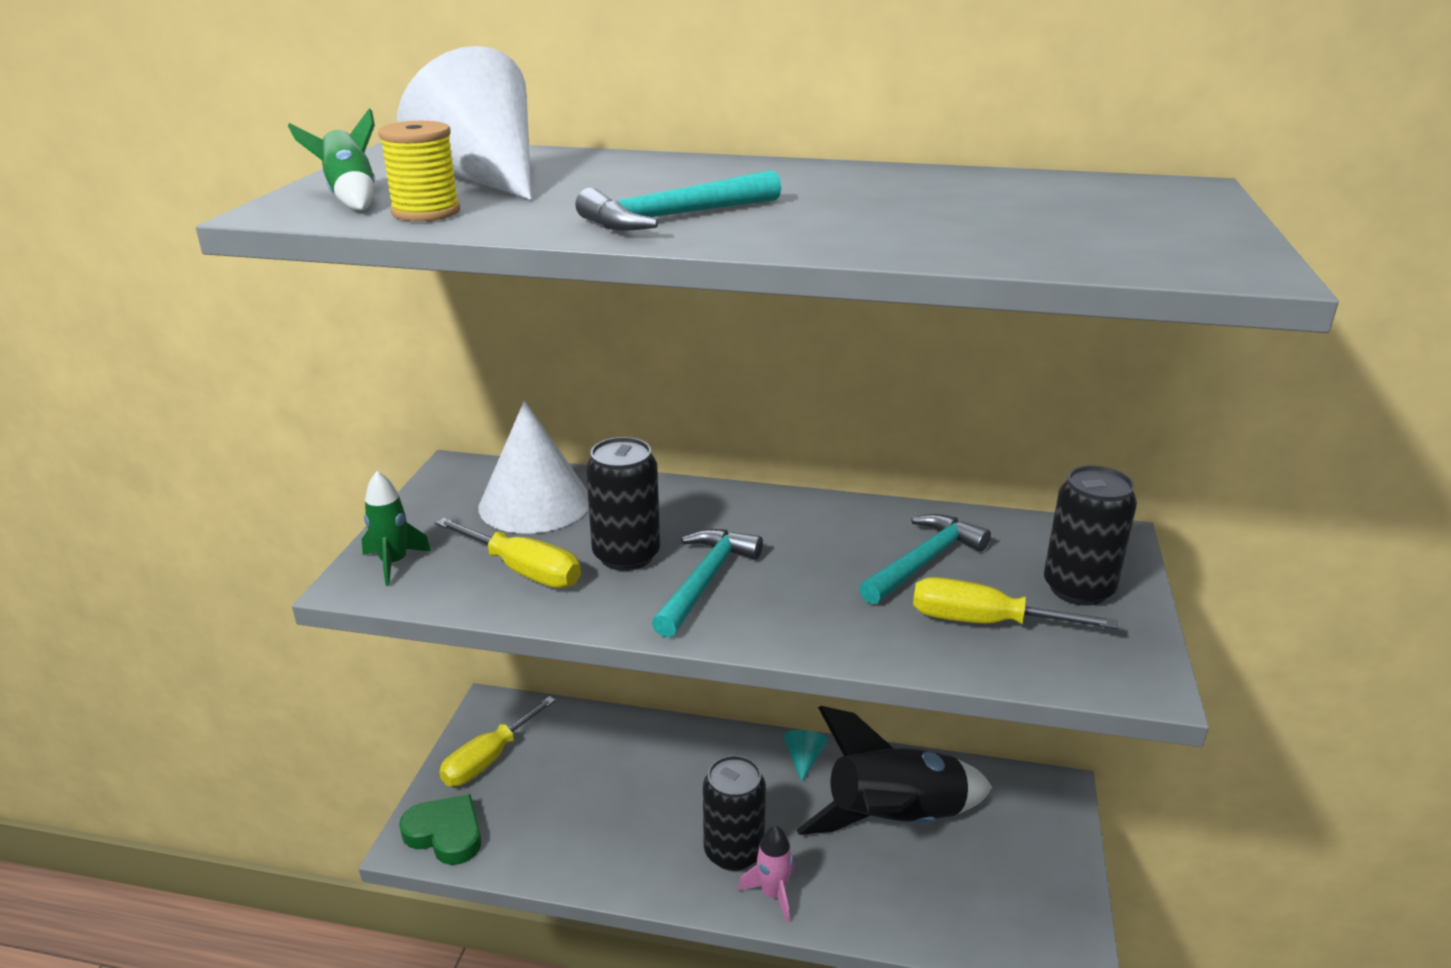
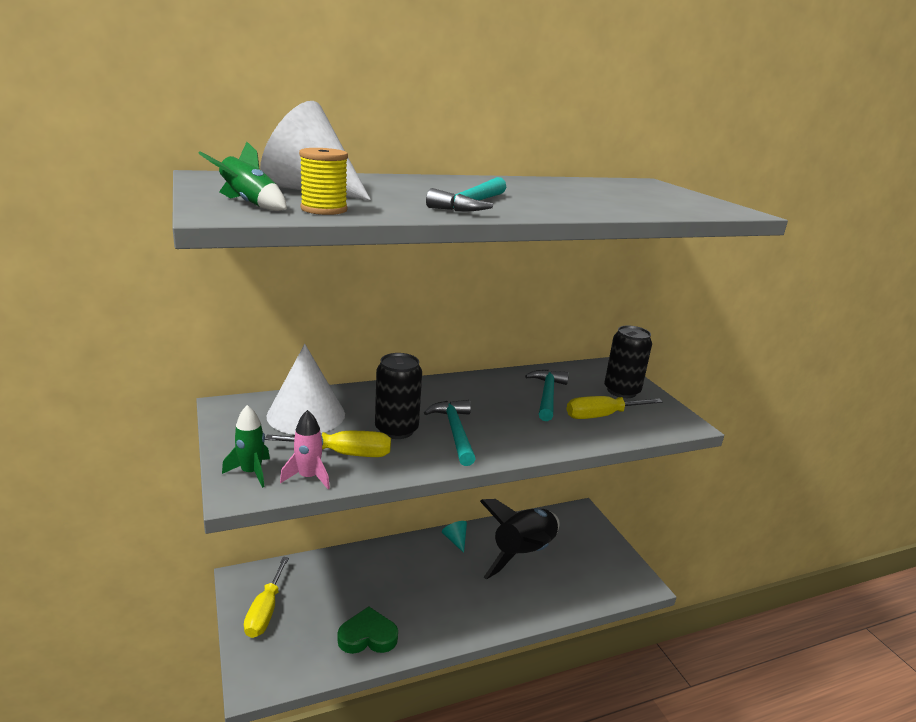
camera: 35 degrees left, 5 degrees down
green heart [399,794,481,865] -> green heart moved to [338,607,398,654]
black can [703,755,766,871] -> none
pink rocket [738,825,795,923] -> pink rocket moved to [280,410,330,489]

